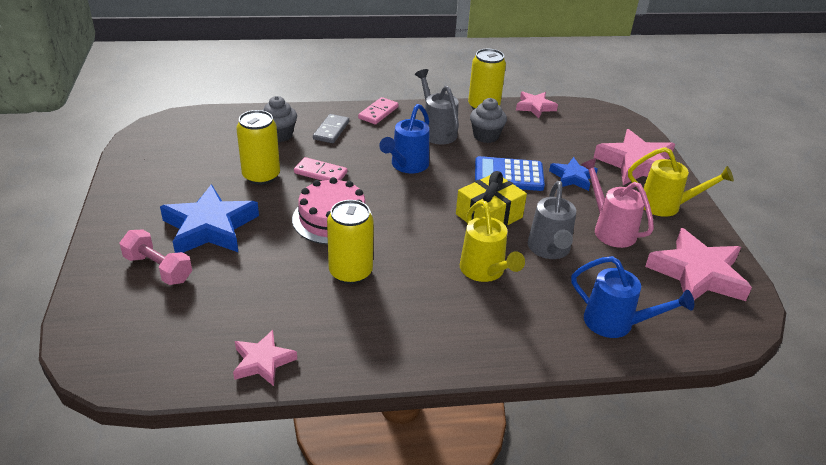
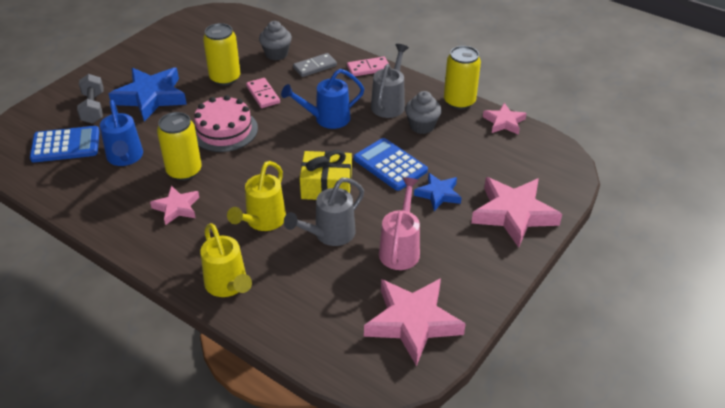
camera: 45 degrees right, 5 degrees up
pink dumbbell [120,229,192,285] -> grey dumbbell [77,74,103,124]
pink star [233,330,297,386] -> pink star moved to [150,185,199,225]
blue watering can [571,256,694,338] -> blue watering can moved to [100,100,143,166]
yellow watering can [628,147,734,217] -> yellow watering can moved to [200,223,252,297]
none -> blue calculator [30,126,100,163]

